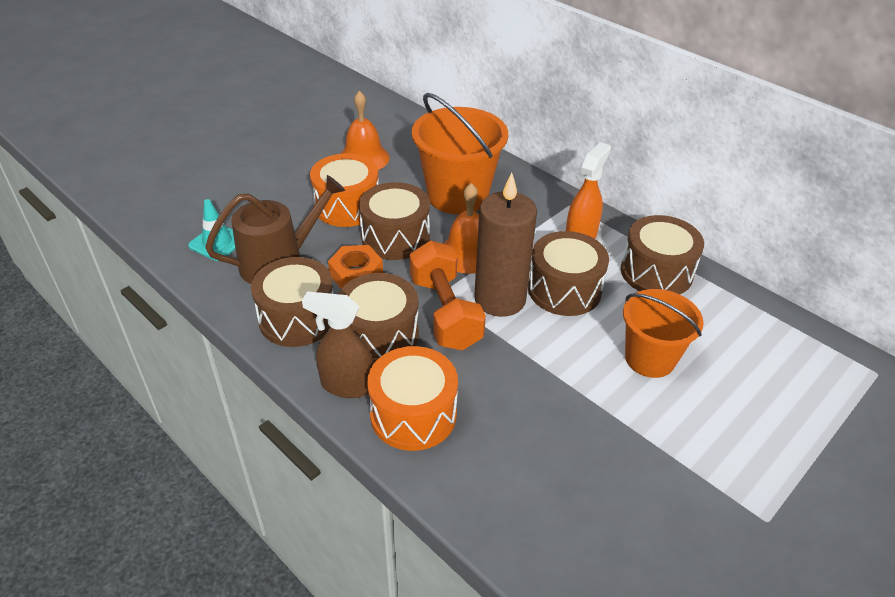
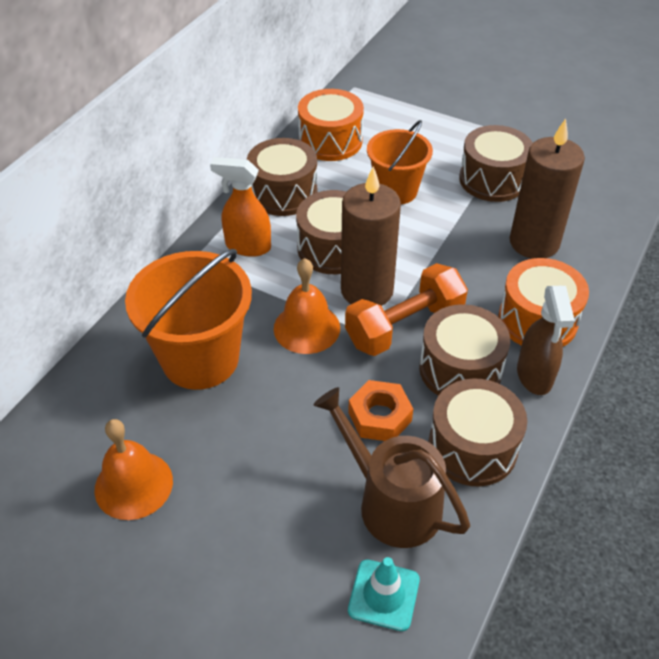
camera: 105 degrees left, 5 degrees up
orange drum [310,153,379,227] -> orange drum moved to [298,89,364,161]
brown drum [359,182,430,260] -> brown drum moved to [459,125,533,202]
none -> brown candle [510,118,585,259]

